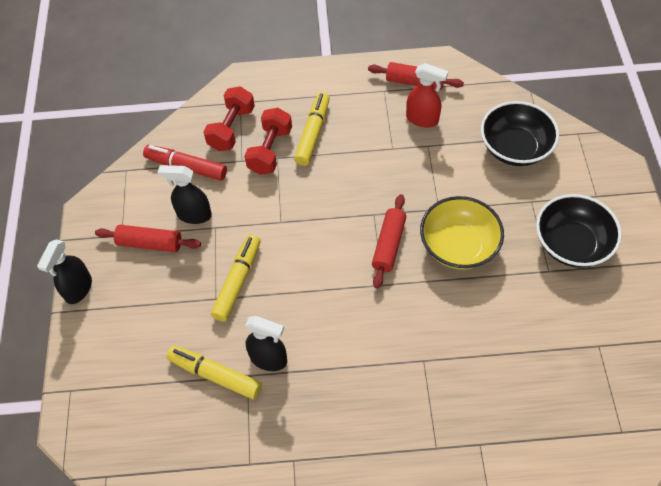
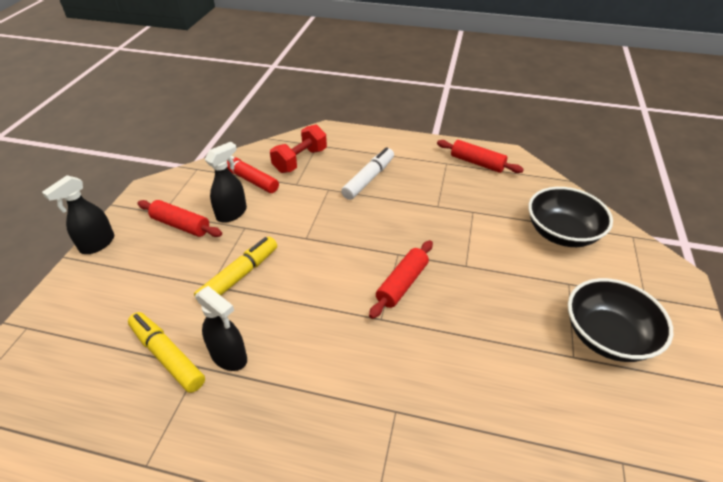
camera: 15 degrees right, 15 degrees down
black spray bottle [157,165,212,224] -> black spray bottle turned 105 degrees clockwise [205,142,247,223]
red dumbbell [244,108,292,175] -> none
yellow marker [294,92,330,166] -> white marker [341,147,394,200]
red spray bottle [406,63,448,128] -> none
yellow bowl [420,196,504,270] -> none

